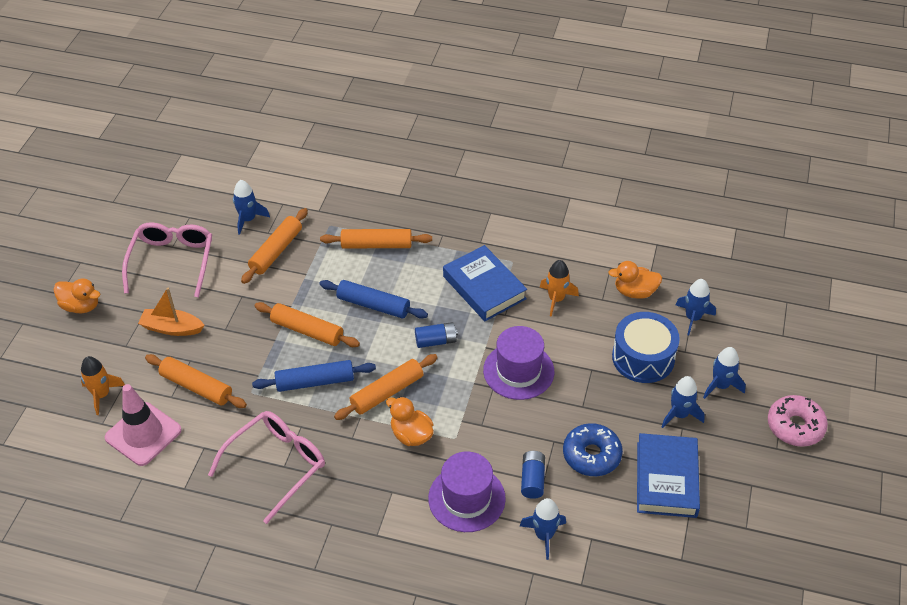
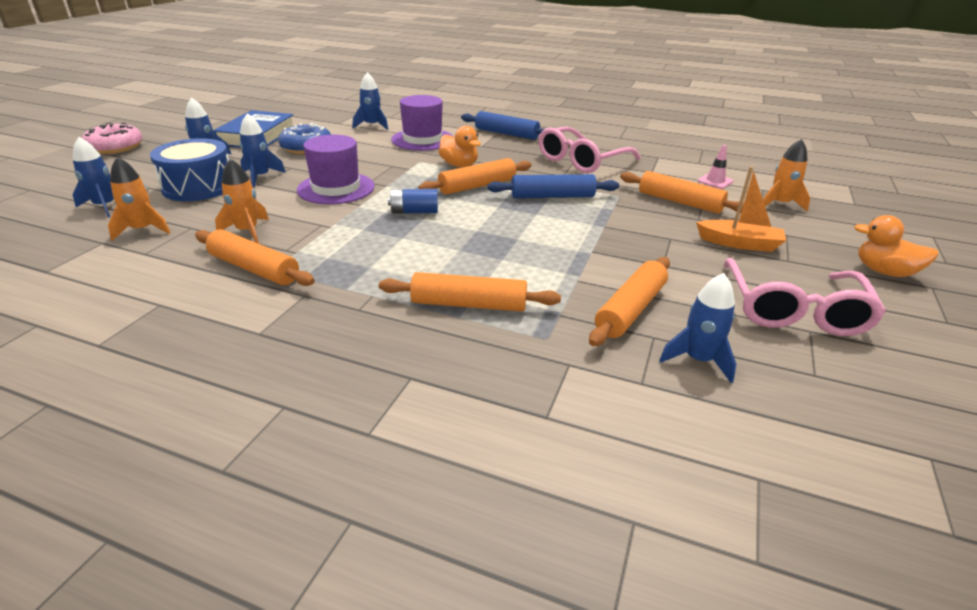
camera: 175 degrees left, 15 degrees down
pink traffic cone [105,384,182,466] -> pink traffic cone [698,145,733,189], size x0.49
orange rolling pin [255,302,360,347] -> orange rolling pin moved to [195,229,315,286]
blue rolling pin [319,280,428,319] -> blue rolling pin moved to [461,111,545,140]
blue book [443,245,527,321] -> none
blue battery [521,451,545,499] -> none
orange duck [608,261,662,299] -> orange rocket [108,157,171,241]
blue rocket [703,347,746,399] -> blue rocket moved to [239,113,286,187]

